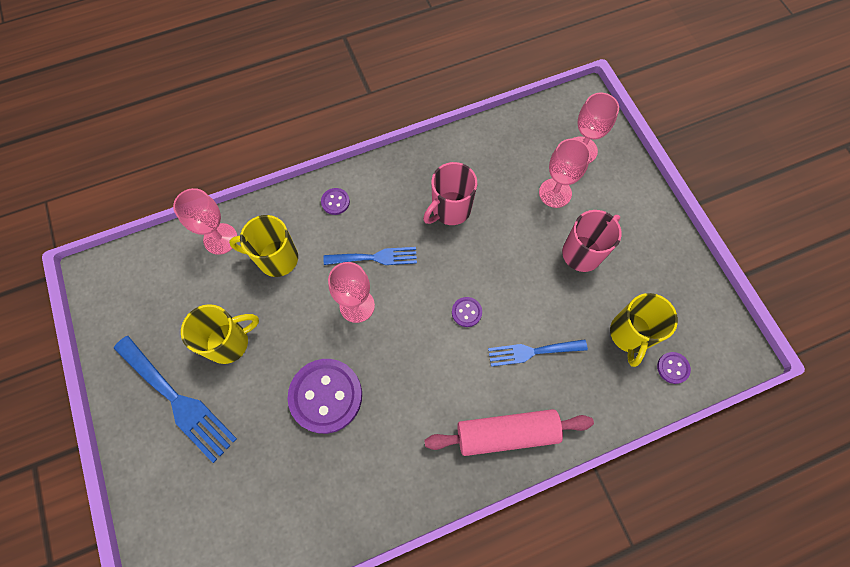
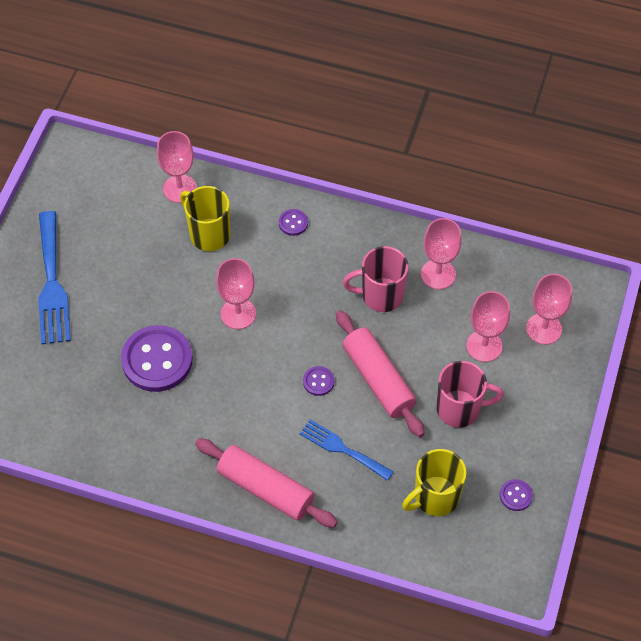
camera: 40 degrees right, 10 degrees down
yellow mug [181,304,259,364] -> none
blue fork [323,247,417,265] -> none
purple button [657,352,691,384] -> purple button moved to [500,479,533,511]
none -> pink rolling pin [336,310,425,437]
none -> pink goblet [421,218,462,289]

